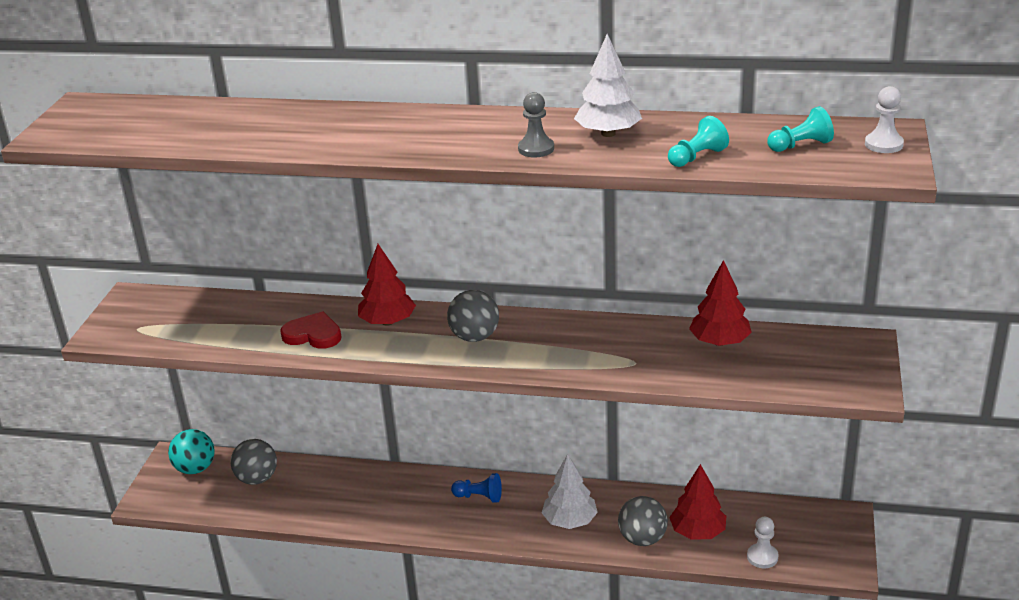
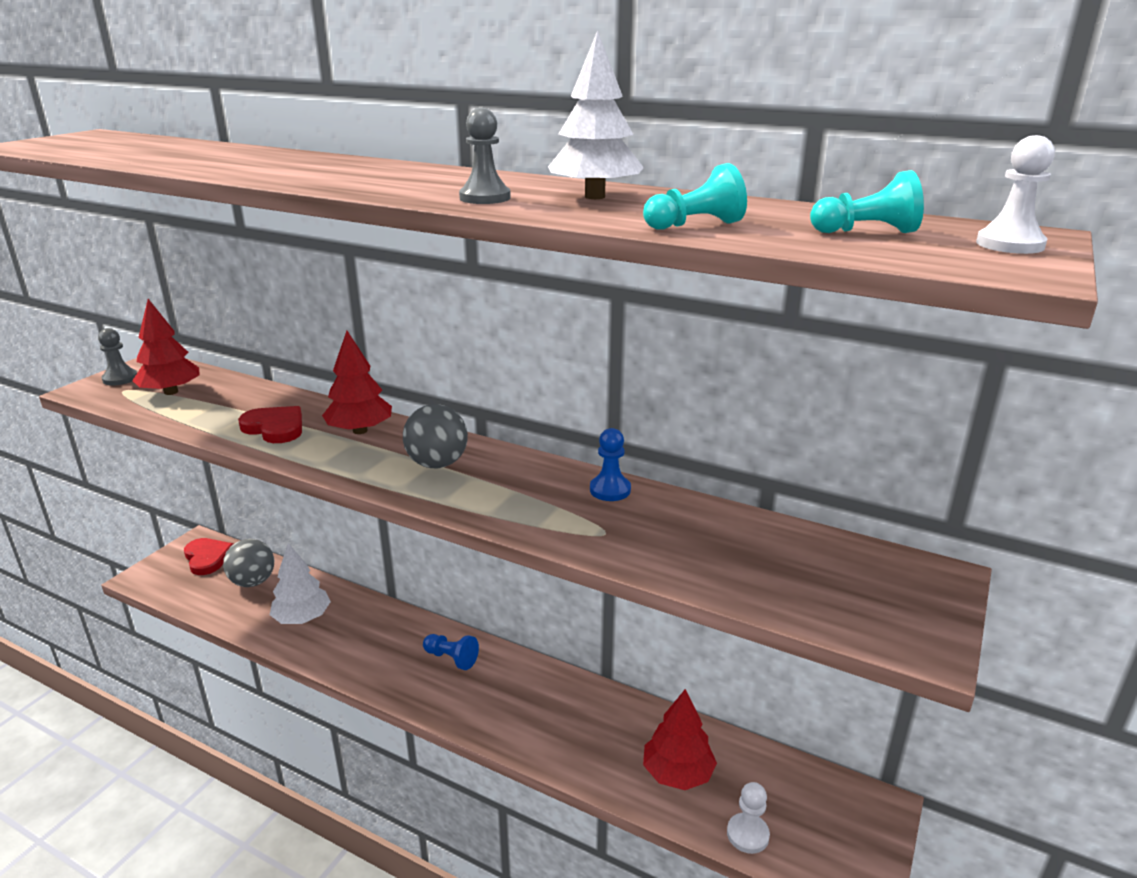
camera: 15 degrees right, 5 degrees down
turquoise ball [168,429,215,474] -> red heart [184,538,234,575]
white tree [542,454,598,529] -> white tree moved to [270,543,331,624]
grey ball [618,496,668,546] -> none
red tree [689,260,752,346] -> red tree moved to [132,299,200,395]
none -> grey pawn [98,328,137,386]
none -> blue pawn [590,428,631,501]

